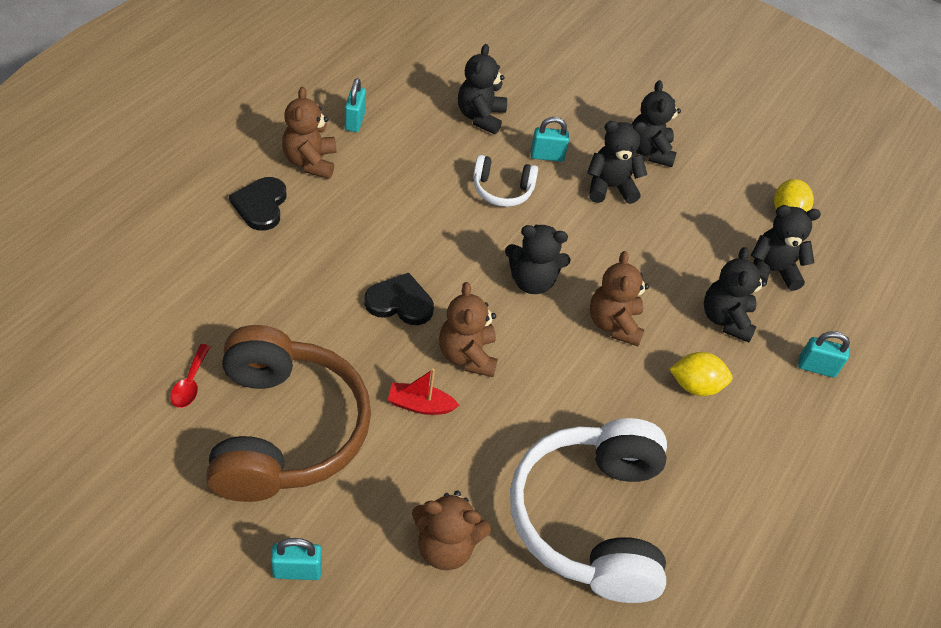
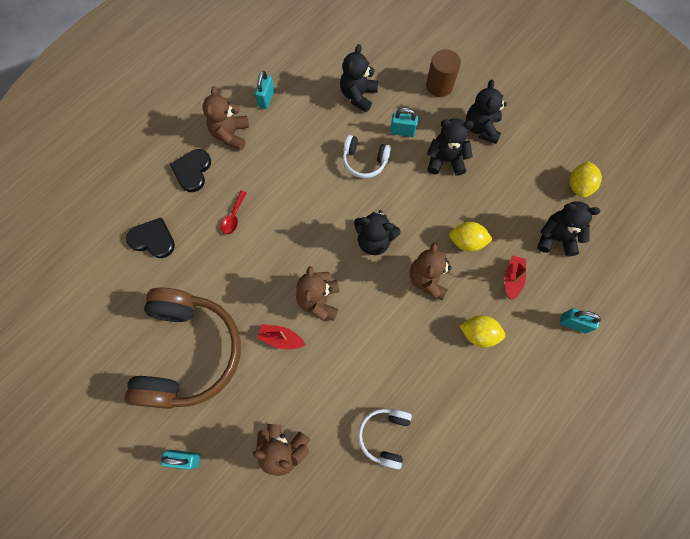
camera: 15 degrees right, 20 degrees up
red spoon [170,344,210,408] -> red spoon moved to [221,191,247,234]
black heart [364,273,434,325] -> black heart moved to [126,218,175,258]
white headphones [510,418,667,603] -> white headphones [358,408,412,470], size x0.46
black teddy bear [704,247,766,343] -> red boat [504,255,528,300]
none -> brown cylinder [426,49,461,97]
none -> yellow lemon [449,222,493,252]

